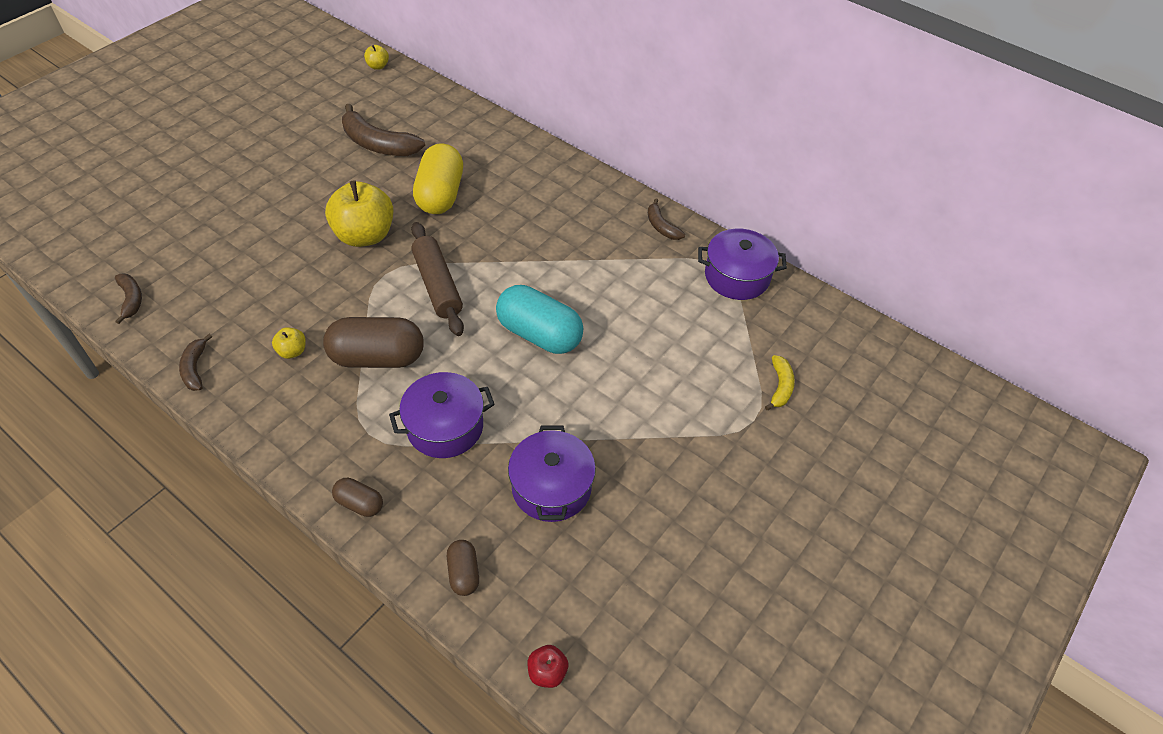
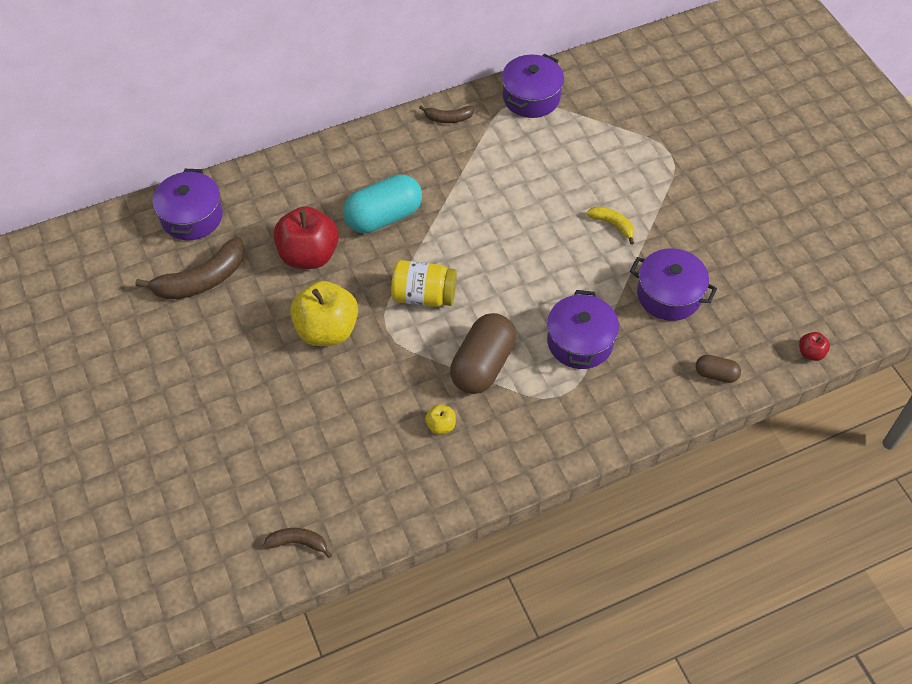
camera: 60 degrees left, 5 degrees up
brown banana [179,334,212,391] -> none
brown capsule [332,478,383,517] -> none
yellow apple [364,45,389,70] -> none
brown rolling pin [411,222,464,336] -> yellow jar [391,260,457,307]
yellow capsule [413,143,463,214] -> red apple [274,206,339,269]
turquoise capsule [496,285,583,354] -> turquoise capsule moved to [343,174,422,233]
yellow banana [765,355,795,410] -> yellow banana moved to [586,206,634,245]
none -> purple pot [152,169,223,240]

